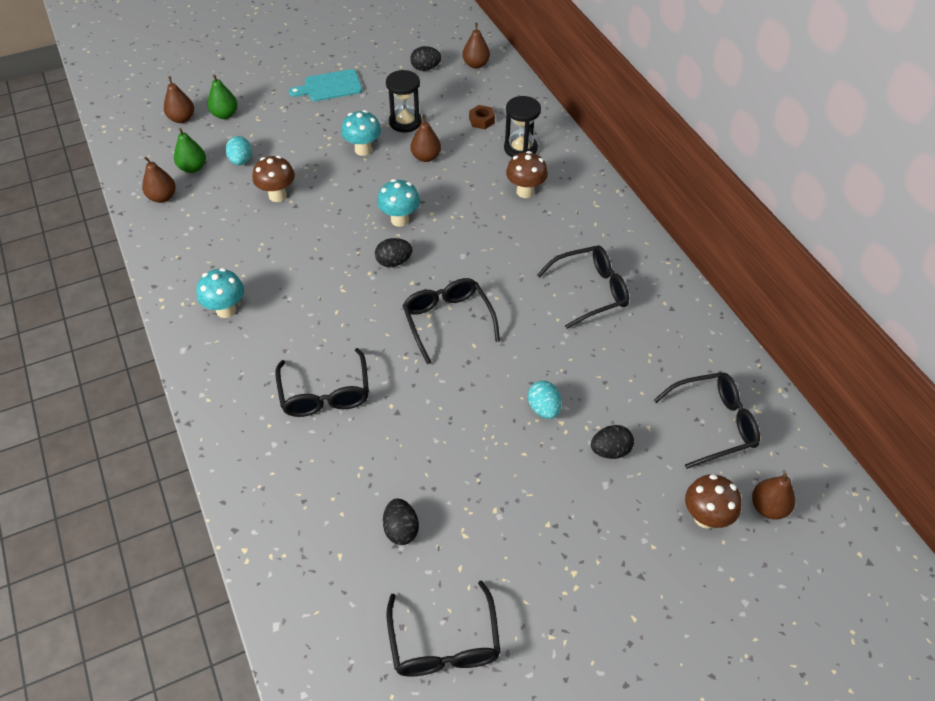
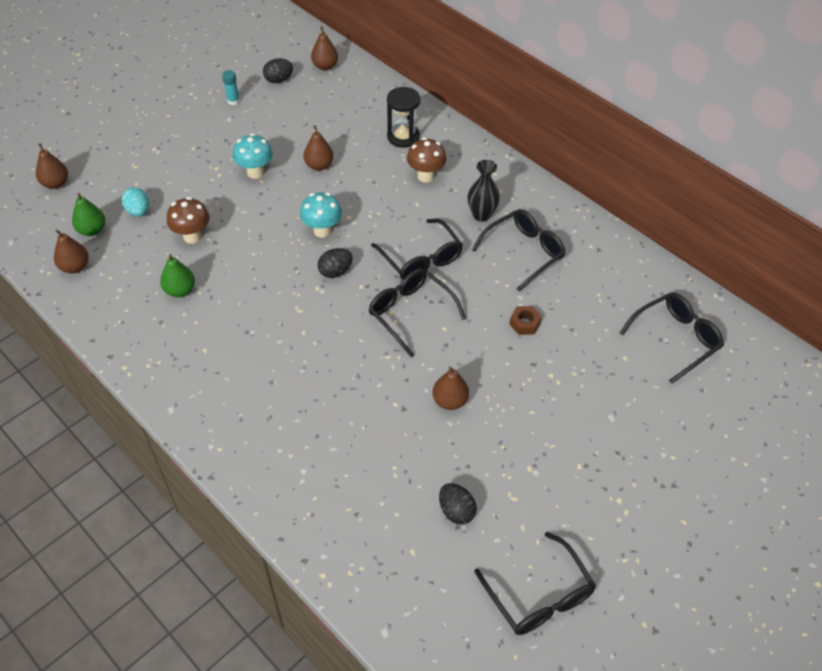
camera: 20 degrees left, 0 degrees up
turquoise mushroom [196,268,244,318] -> none
green pear [207,74,238,119] -> green pear moved to [160,254,195,297]
black glasses [275,348,369,417] -> black glasses moved to [371,218,463,280]
turquoise cutting board [289,69,362,101] -> none
black hourglass [386,70,422,133] -> none
brown nut [469,105,495,129] -> brown nut moved to [509,306,542,335]
turquoise egg [528,381,562,419] -> none
black egg [591,425,634,459] -> none
brown mushroom [685,474,742,529] -> none
brown pear [752,473,795,520] -> brown pear moved to [432,366,469,410]
none -> turquoise glue stick [222,70,240,105]
none -> black vase [468,160,500,222]

